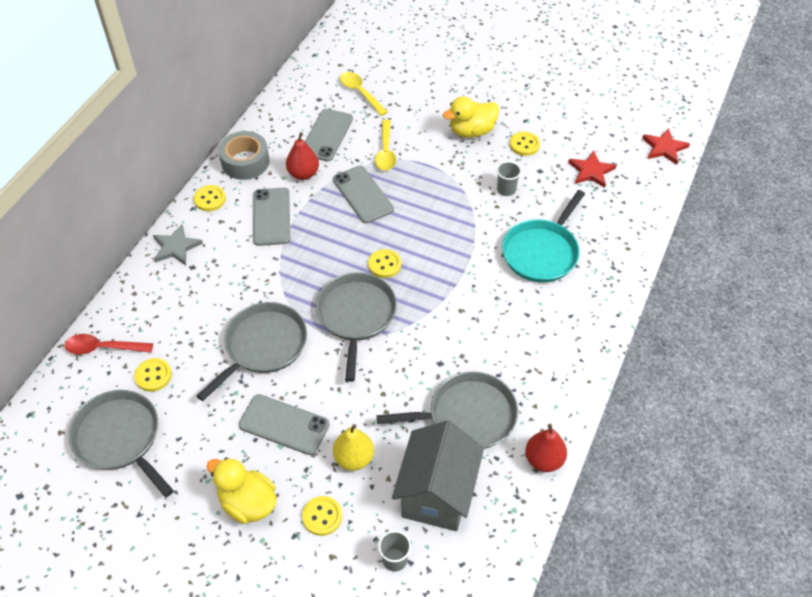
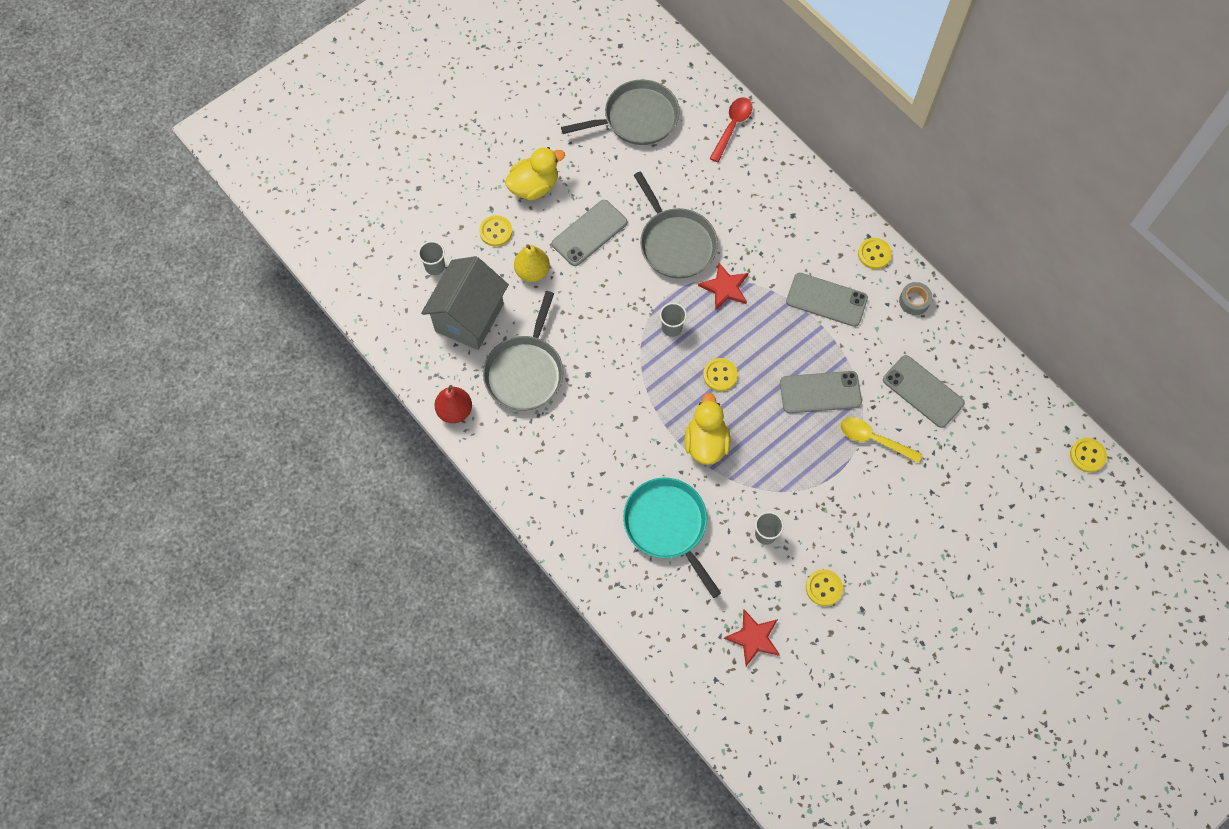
camera: 115 degrees right, 15 degrees up
yellow button [134,358,172,392] -> yellow button moved to [1070,438,1107,472]
grey star [153,224,203,265] -> none
grey tape [218,131,270,180] -> grey tape [899,282,932,315], size x0.58
red pear [286,132,319,180] -> none
grey pan [316,272,397,382] -> grey cup [660,303,687,337]
yellow spoon [340,72,388,116] -> none
grey house [392,421,484,531] -> grey house turned 75 degrees clockwise [421,256,509,350]
yellow duck [443,96,499,138] -> yellow duck moved to [684,393,731,465]
red star [642,128,690,165] -> red star moved to [698,263,748,311]

